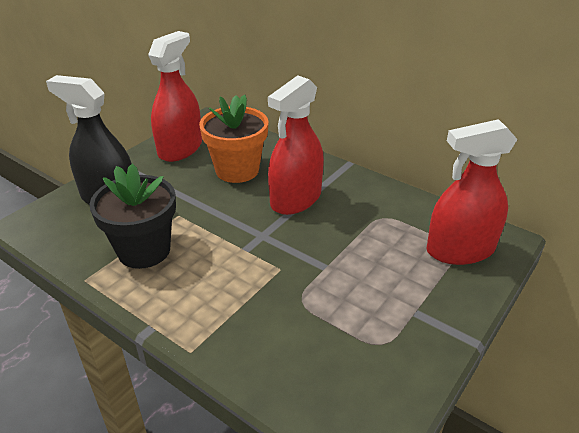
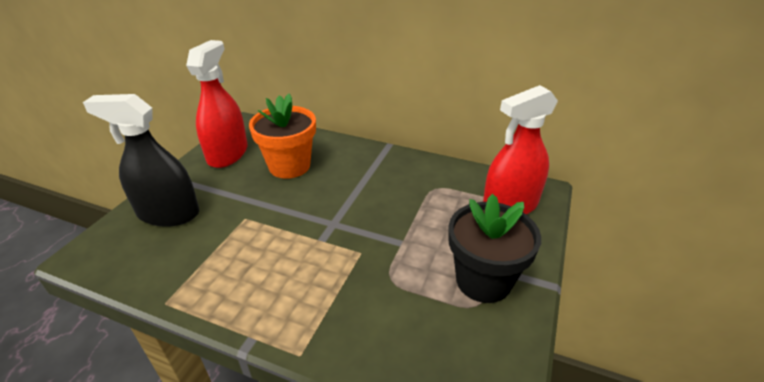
camera: 15 degrees left, 0 degrees up
black flower pot [89,163,176,269] -> black flower pot moved to [448,194,541,303]
red spray bottle [268,75,324,215] -> none

